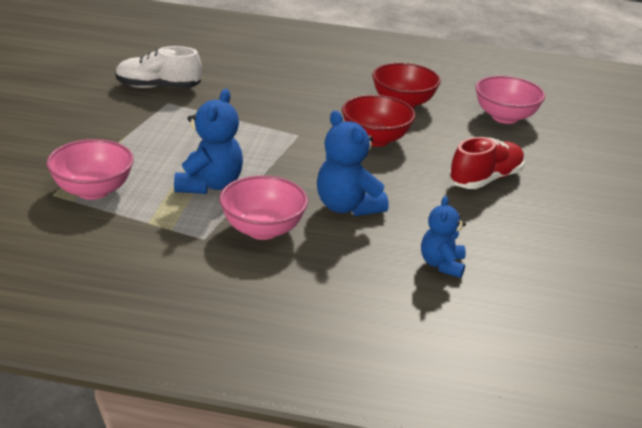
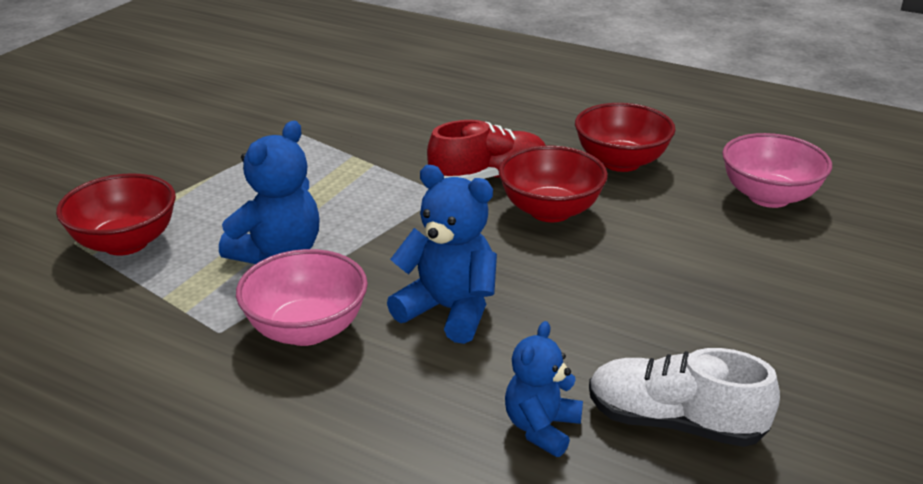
camera: 20 degrees right, 0 degrees up
pink bowl [47,139,134,200] -> red bowl [56,173,176,256]
white shoe [115,46,202,88] -> white shoe moved to [589,348,780,447]
blue teddy bear [317,110,389,216] -> blue teddy bear turned 135 degrees clockwise [387,165,497,344]
red shoe [449,137,525,189] -> red shoe moved to [427,120,546,181]

